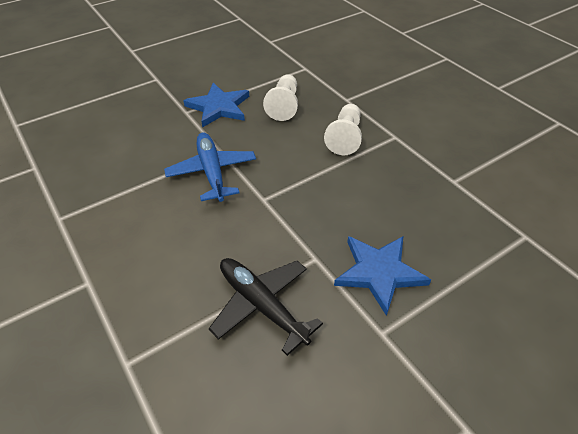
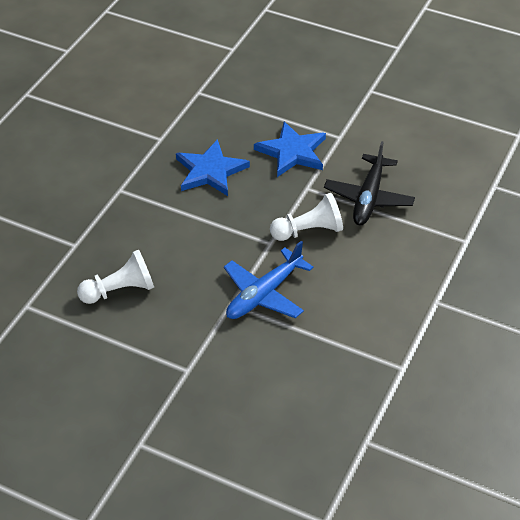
camera: 120 degrees left, 0 degrees up
blue star [183,83,249,128] -> blue star moved to [176,139,250,196]
white pawn [324,104,362,155] -> white pawn moved to [270,193,343,241]

